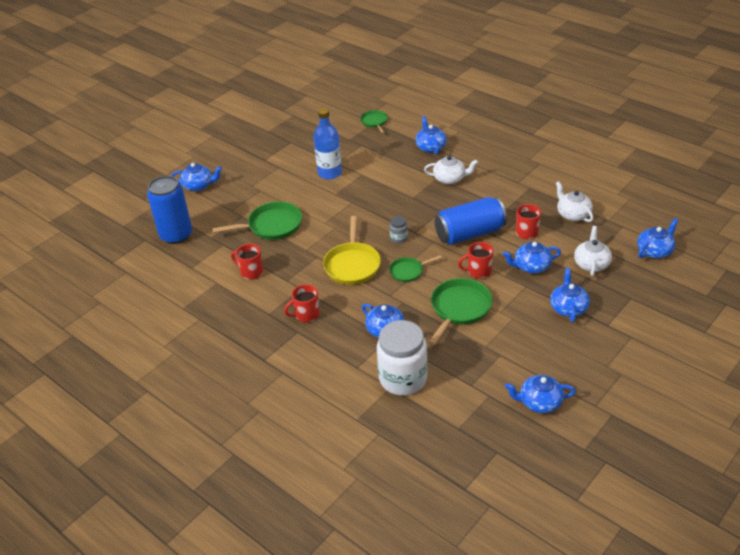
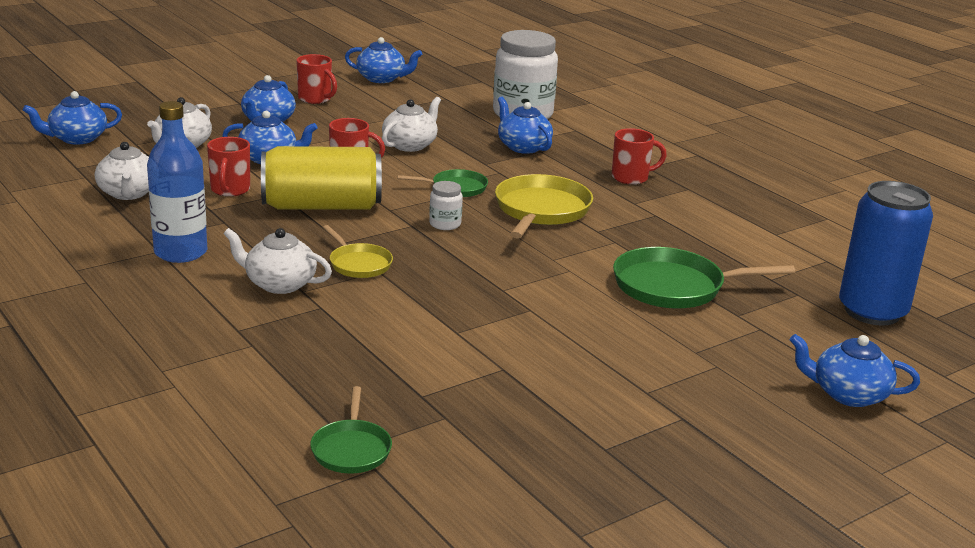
camera: 170 degrees left, 15 degrees down
red mug [231,244,263,280] -> red mug moved to [296,54,337,104]
blue bottle [313,108,342,180] -> blue bottle moved to [147,101,207,263]
grey jar [390,216,408,243] -> white jar [429,181,463,230]
blue teapot [415,116,447,154] -> none
green pan [428,278,493,345] -> white teapot [382,97,441,152]
blue can [435,197,507,245] -> yellow can [261,146,382,210]
none -> yellow pan [323,225,393,278]

